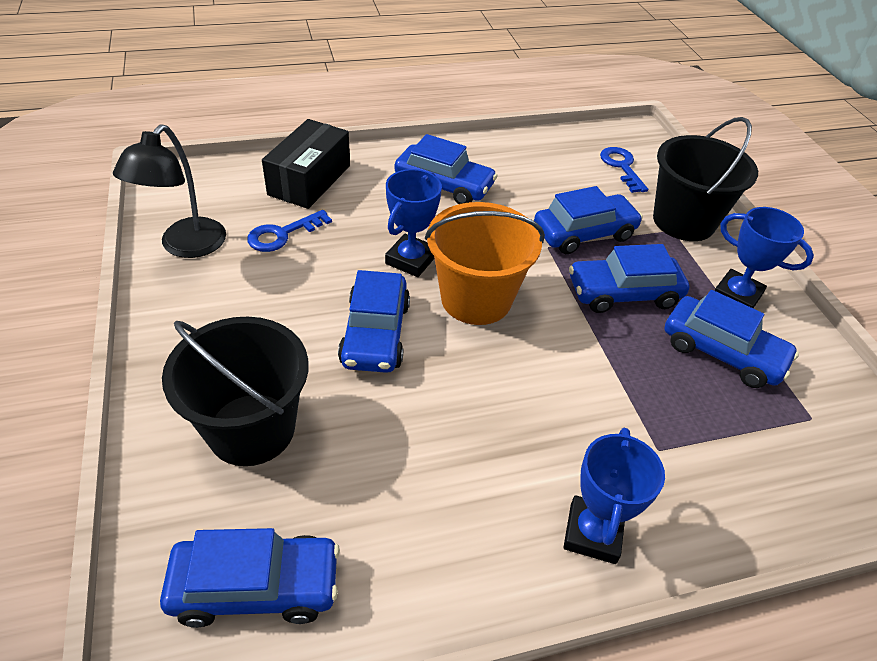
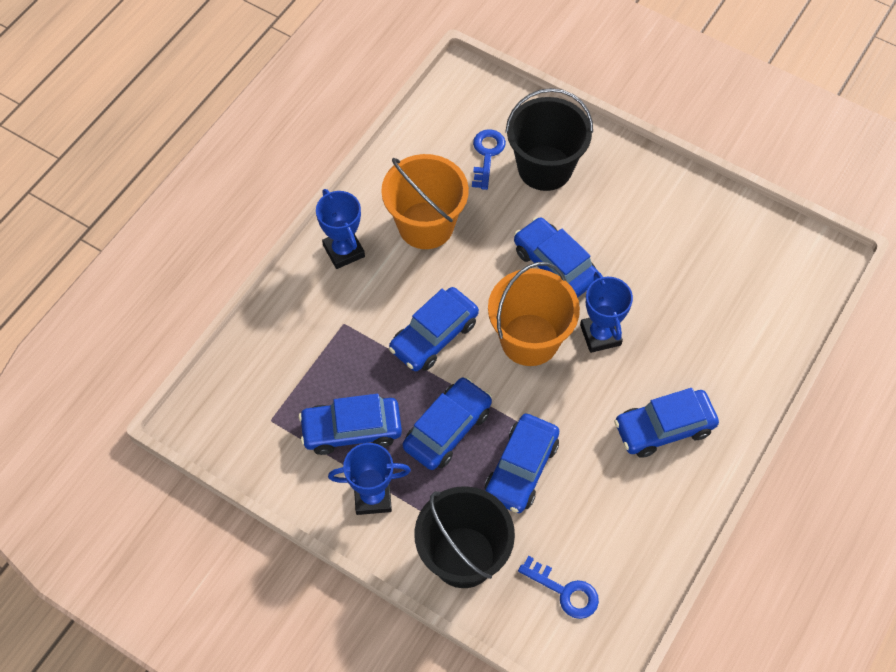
camera: 140 degrees right, 15 degrees up
black lamp [113,124,226,258] -> none
blue car [160,528,340,628] -> blue car moved to [389,287,479,371]
blue key [247,210,332,252] -> blue key moved to [472,129,506,190]
black box [262,119,350,209] -> none
none -> orange bucket [381,154,469,249]

